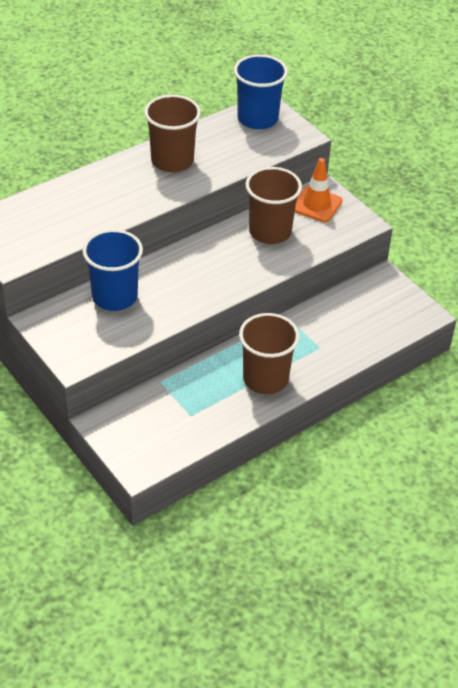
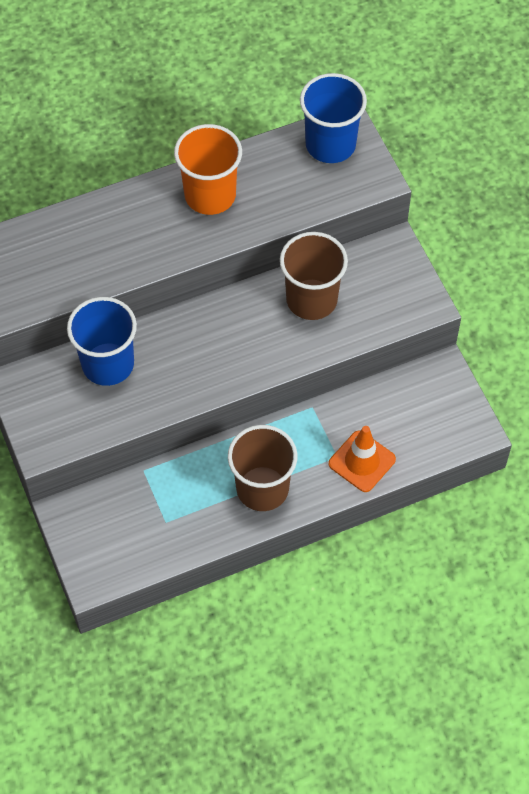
camera: 15 degrees right, 15 degrees up
brown cup [144,95,201,172] -> orange cup [174,124,242,215]
orange traffic cone [295,158,342,222] -> orange traffic cone moved to [329,426,396,492]

